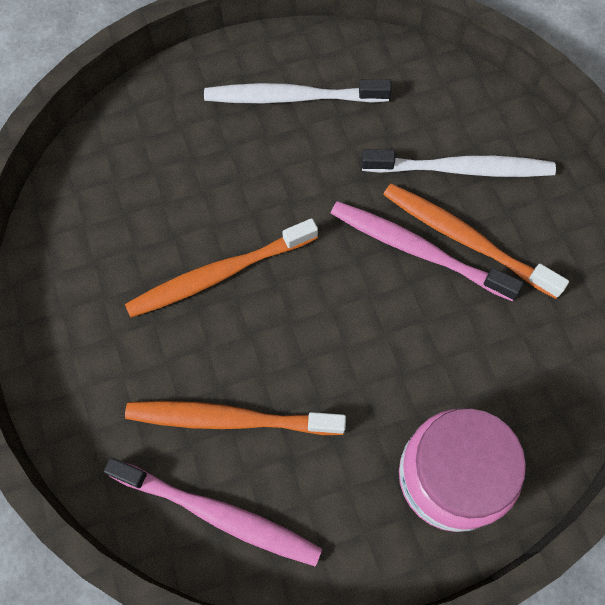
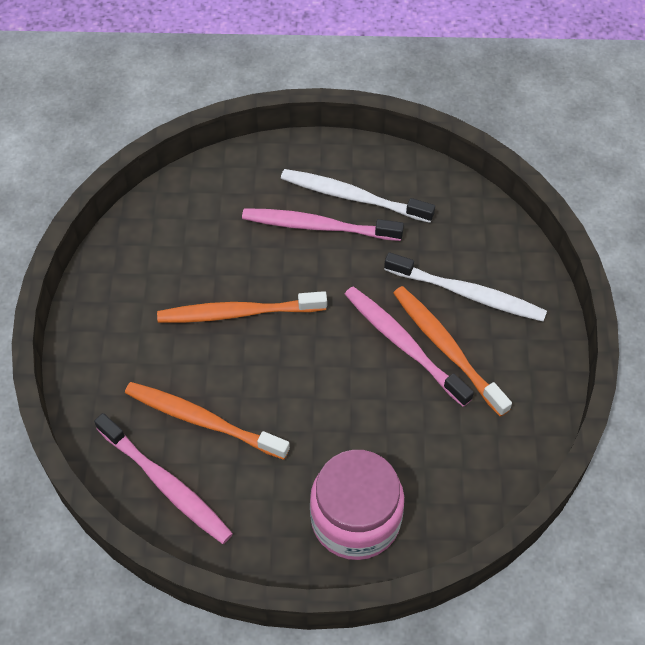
camera: 20 degrees right, 10 degrees down
none -> pink toothbrush [242,208,404,241]

